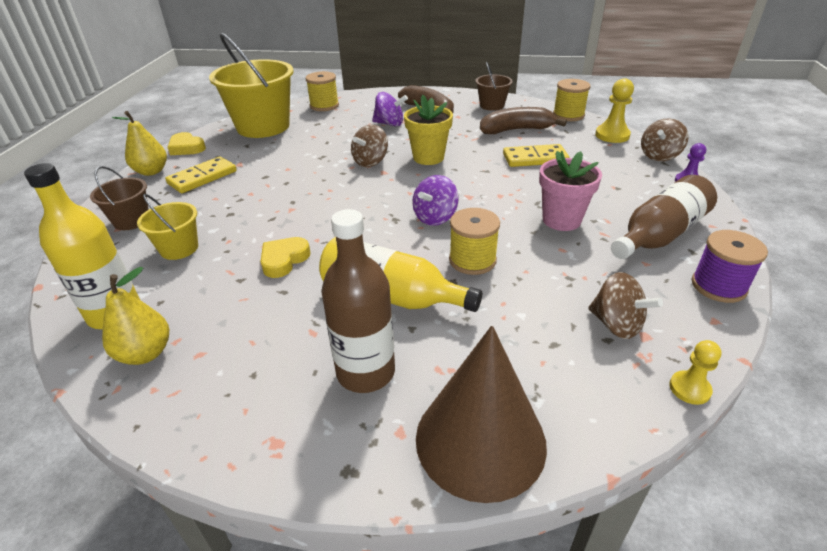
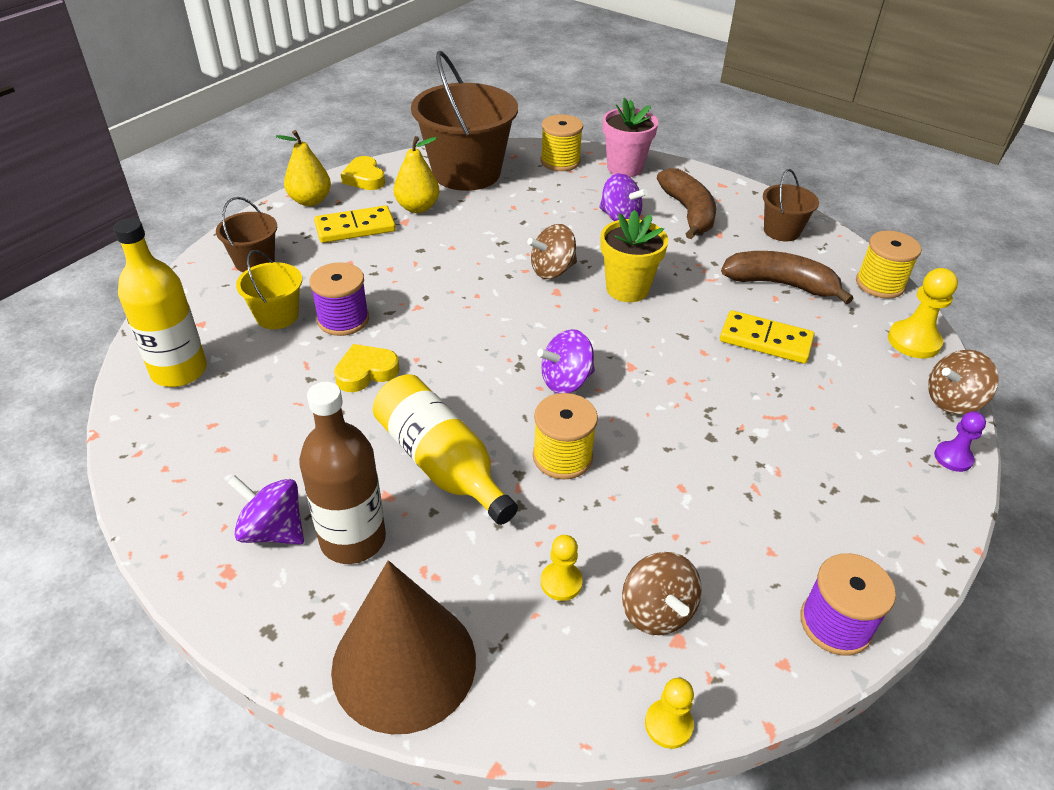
camera: 25 degrees right, 5 degrees up
yellow pear [102,267,169,365] -> yellow pear moved to [393,136,440,213]
yellow bucket [209,33,294,138] -> brown bucket [411,51,518,191]
pink flower pot [539,151,602,231] -> pink flower pot moved to [603,98,658,177]
brown bottle [611,175,717,259] -> none
none -> purple spinning top [227,475,304,544]
none -> purple spool [310,262,369,336]
none -> yellow pawn [541,535,583,601]

